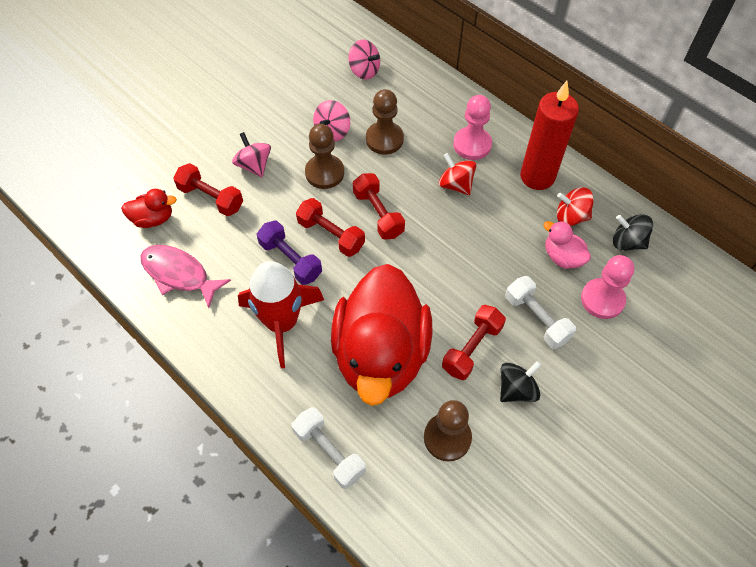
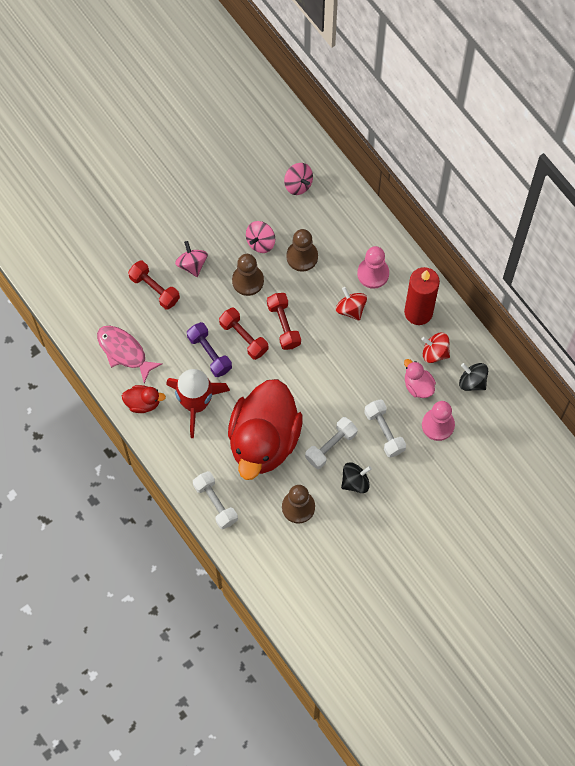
camera: 10 degrees right, 10 degrees up
red duck [121,189,177,228] -> red duck moved to [122,385,166,413]
red dumbbell [442,305,506,380] -> white dumbbell [305,417,358,469]

